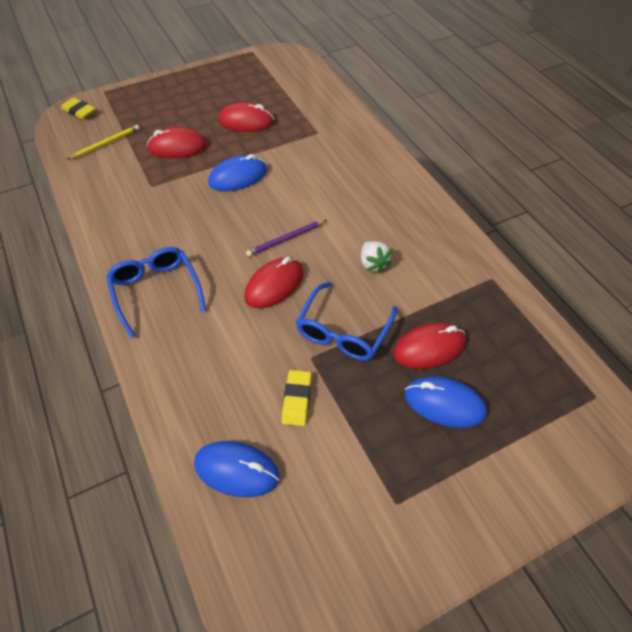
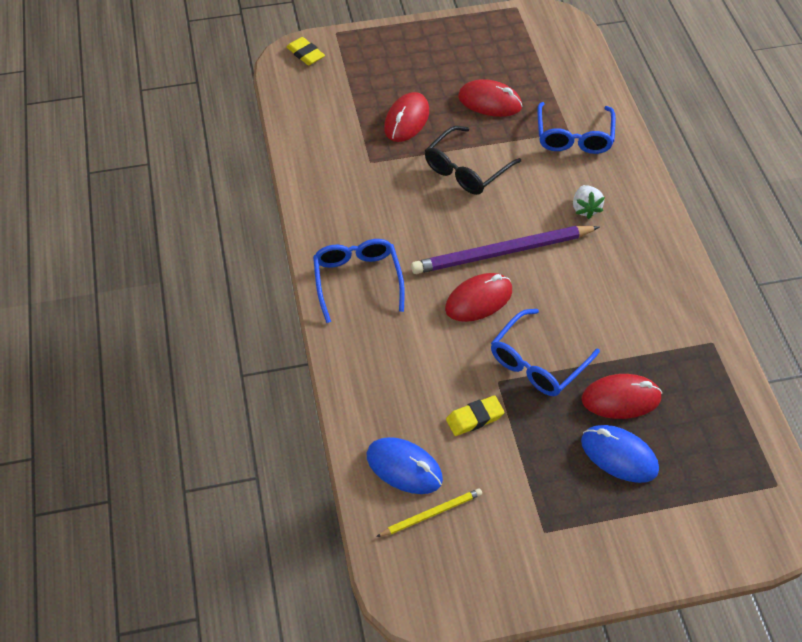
camera: 15 degrees right, 0 degrees up
yellow pencil [67,125,140,160] -> yellow pencil moved to [376,488,482,537]
red mouse [147,127,207,158] -> red mouse turned 75 degrees counterclockwise [384,92,429,142]
blue mouse [208,154,267,192] -> black glasses [425,126,521,195]
purple pencil [246,220,326,256] -> purple pencil [411,226,599,274], size x1.99
yellow eraser [282,370,312,426] -> yellow eraser turned 45 degrees clockwise [446,395,504,436]
white strawberry [361,241,392,273] -> white strawberry moved to [573,185,605,219]
none -> blue glasses [537,102,616,154]

